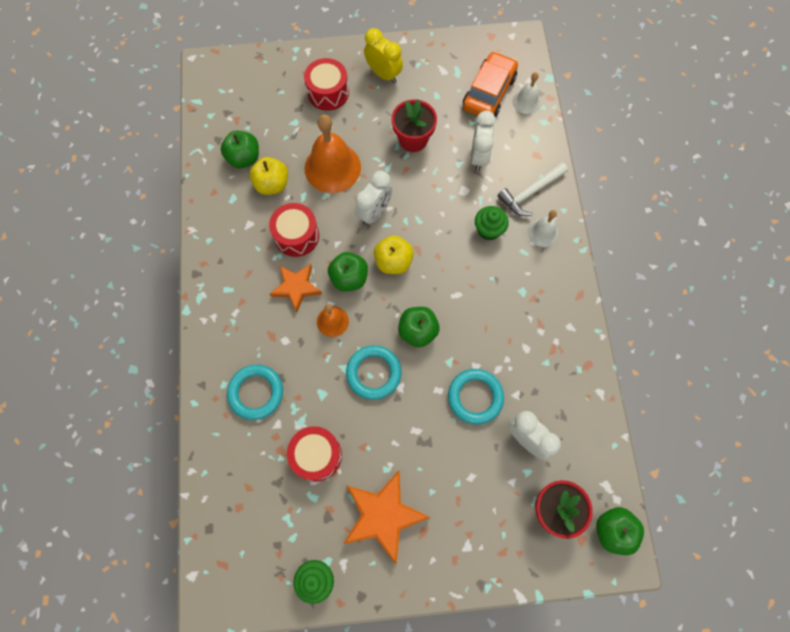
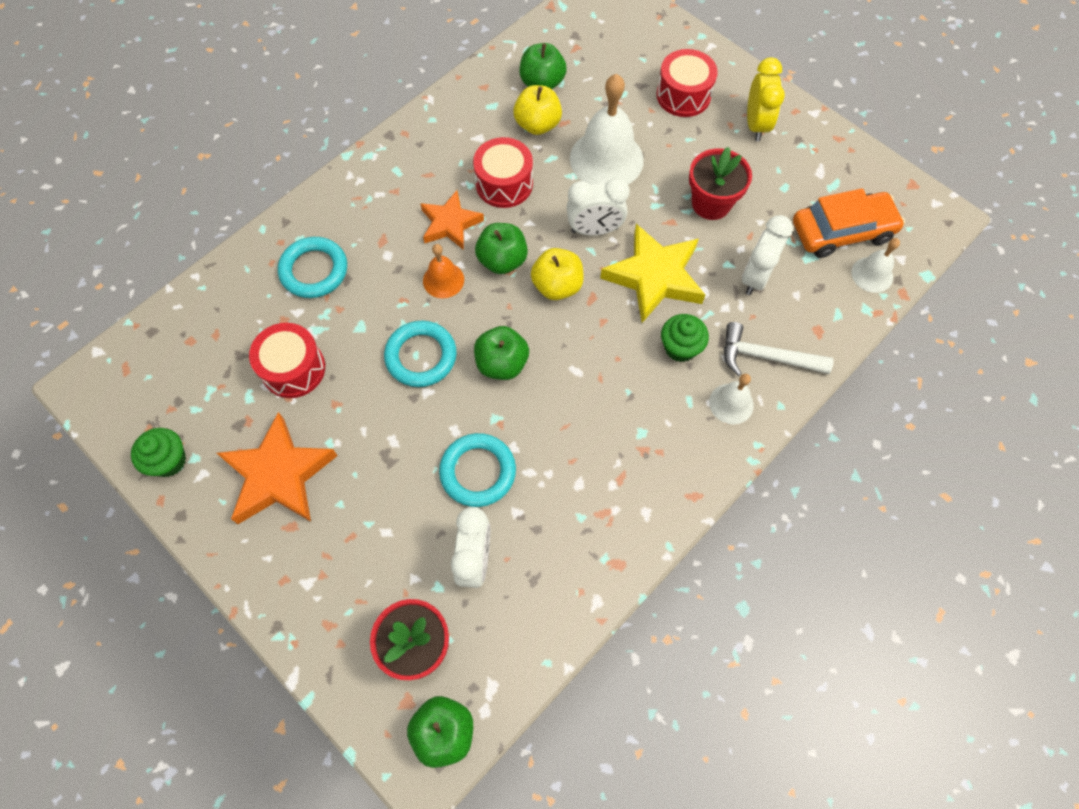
camera: 50 degrees right, 5 degrees down
orange bell [304,114,361,193] -> white bell [570,74,644,185]
white clock [471,111,496,171] -> white clock turned 150 degrees clockwise [742,215,793,295]
none -> yellow star [600,224,705,323]

